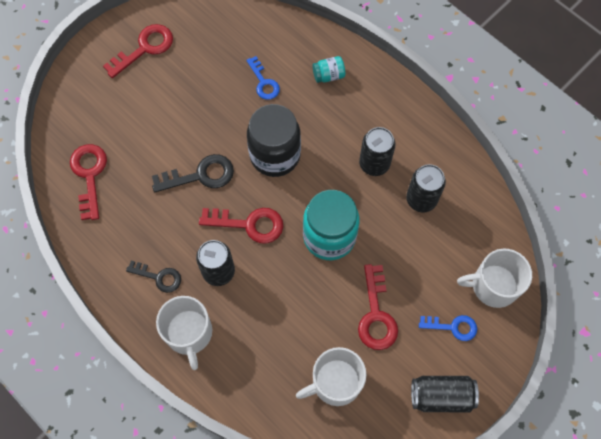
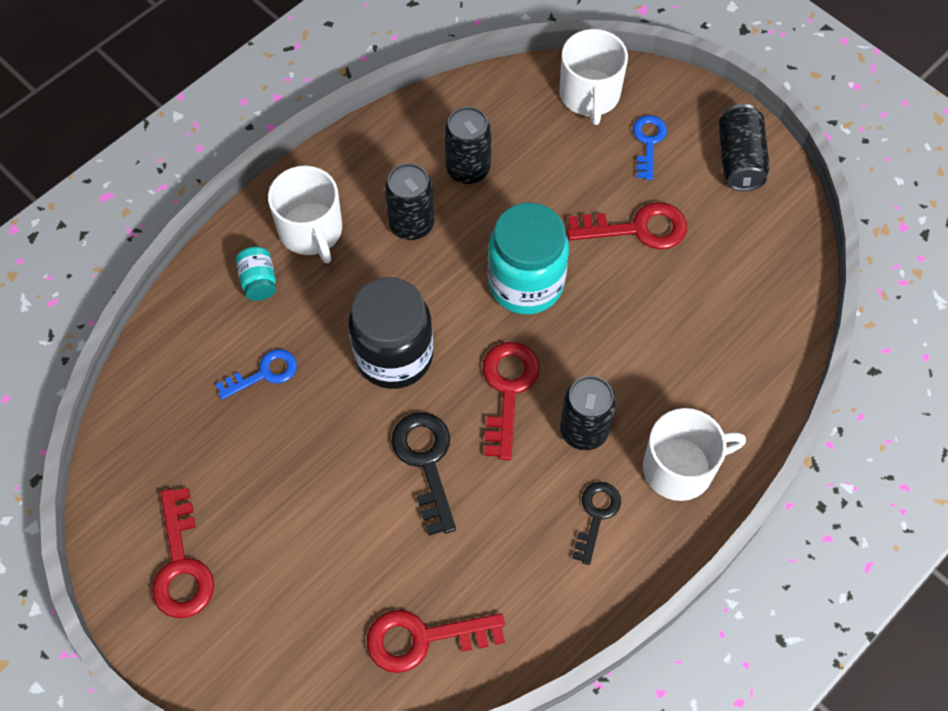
camera: 90 degrees left, 5 degrees down
red key [103,24,173,78] -> red key turned 150 degrees counterclockwise [152,488,214,618]
white mug [296,347,366,406] -> white mug moved to [268,165,342,263]

